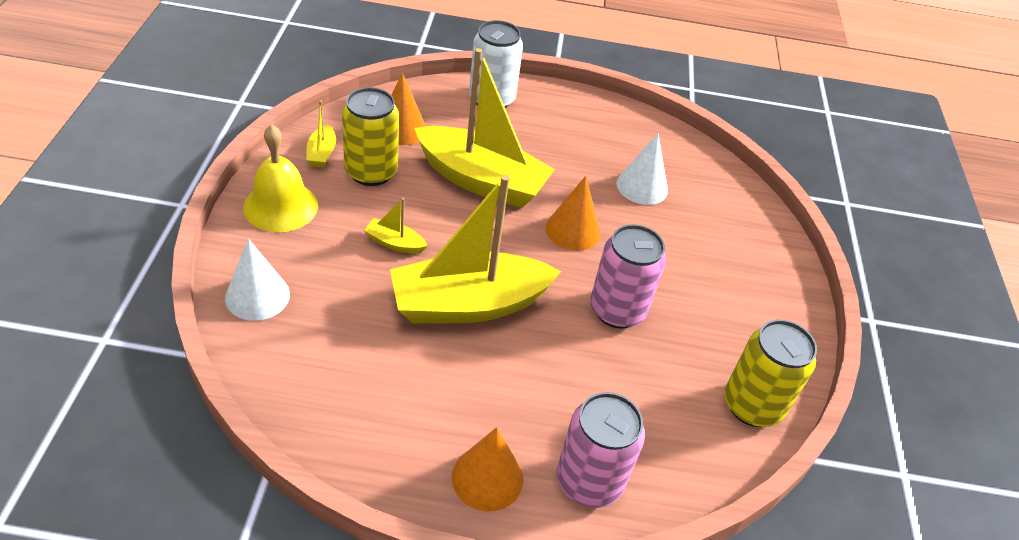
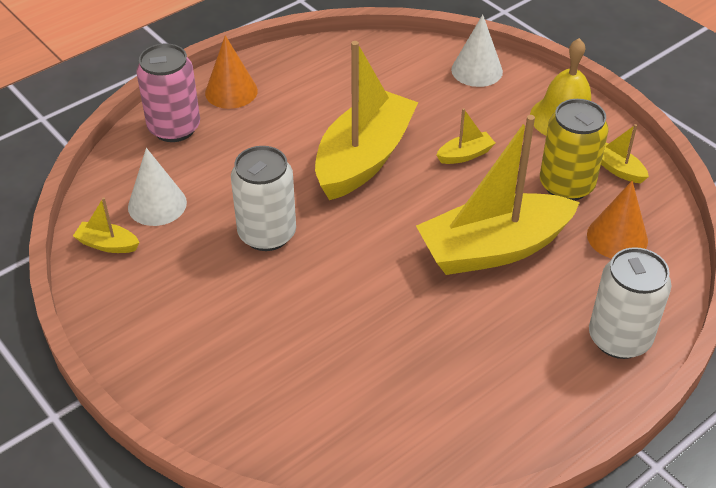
camera: 140 degrees right, 0 degrees up
orange cone [546,176,601,251] -> none
pink can [590,224,666,329] -> white can [231,146,296,251]
white cone [617,134,668,205] -> white cone moved to [128,148,187,226]
yellow can [724,320,817,427] -> yellow boat [73,197,140,253]

